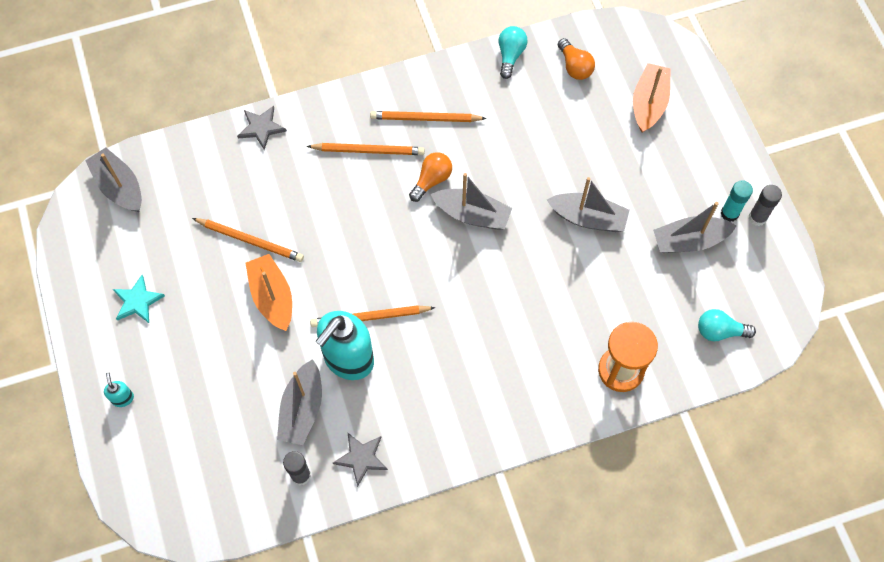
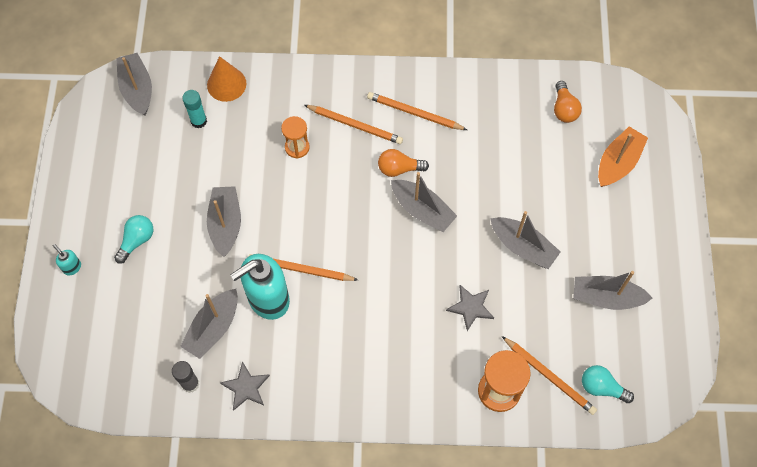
camera: 20 degrees right, 0 degrees up
turquoise soap dispenser [104,372,134,407] -> turquoise soap dispenser turned 45 degrees counterclockwise [53,244,81,275]
turquoise star [113,275,165,323] -> none
orange pencil [192,218,304,262] -> orange pencil moved to [502,336,597,415]
grey star [237,106,287,150] -> grey star moved to [446,285,494,331]
orange boat [246,254,292,331] -> grey boat [207,186,241,257]
orange light bulb [409,152,452,202] -> orange light bulb turned 150 degrees counterclockwise [378,149,429,177]
turquoise light bulb [499,26,528,79] -> turquoise light bulb moved to [114,215,153,264]
turquoise glue stick [721,180,753,222] -> turquoise glue stick moved to [182,90,207,128]
grey glue stick [749,185,782,226] -> none
none -> orange cone [207,56,246,102]
none -> orange hourglass [281,116,310,158]

